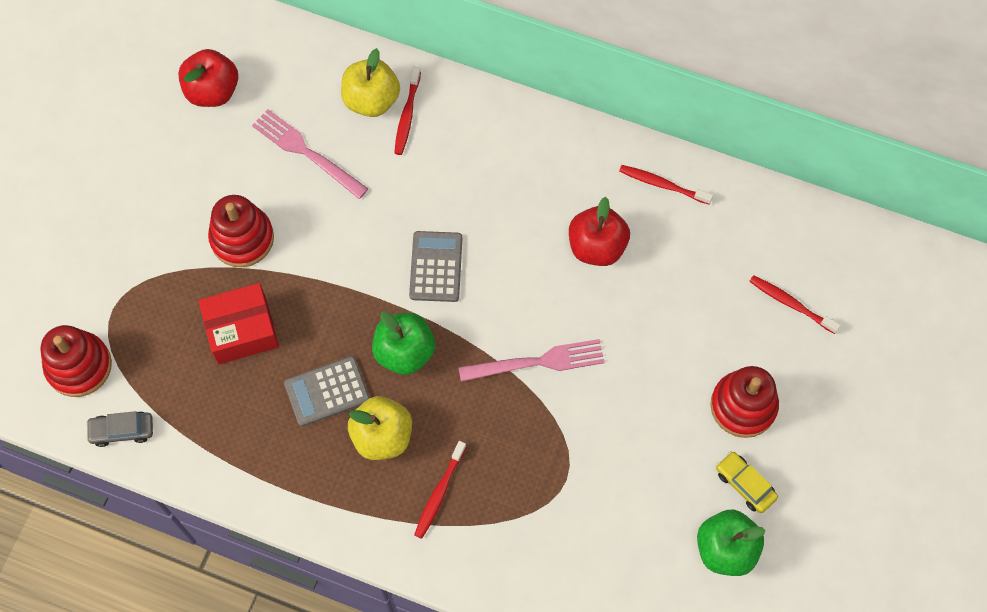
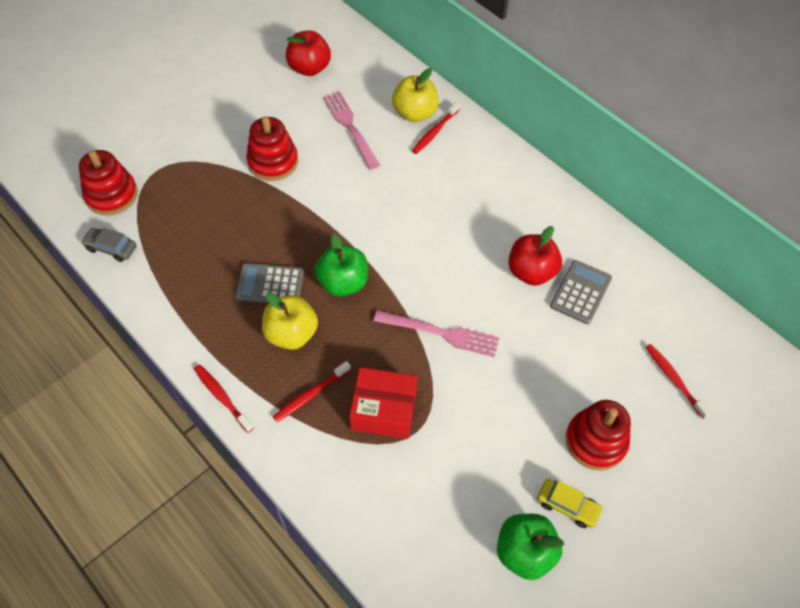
camera: 25 degrees right, 10 degrees down
red box [198,283,279,364] -> red box moved to [349,367,417,439]
grey calculator [409,231,462,302] -> grey calculator moved to [550,260,612,324]
red toothbrush [619,165,713,205] -> red toothbrush moved to [194,365,253,433]
yellow car [716,451,778,513] -> yellow car turned 135 degrees clockwise [537,479,603,528]

